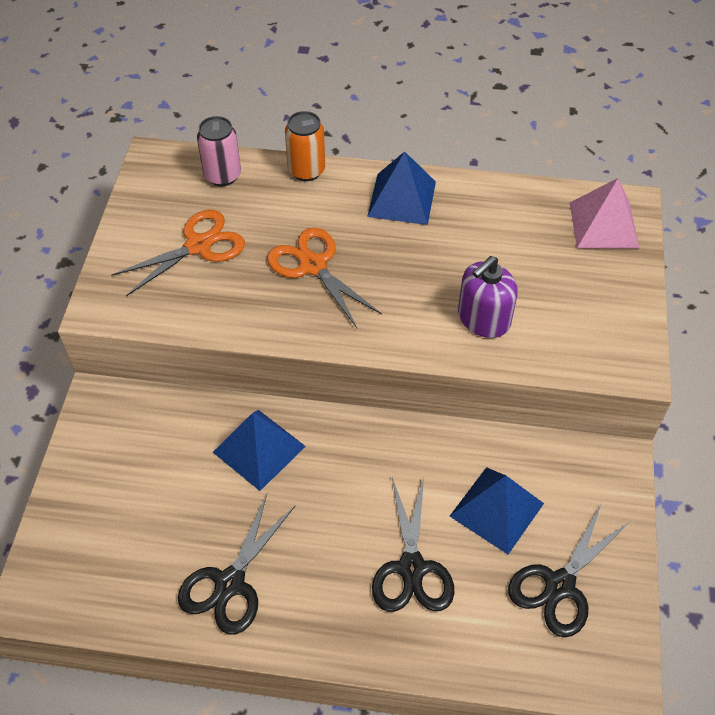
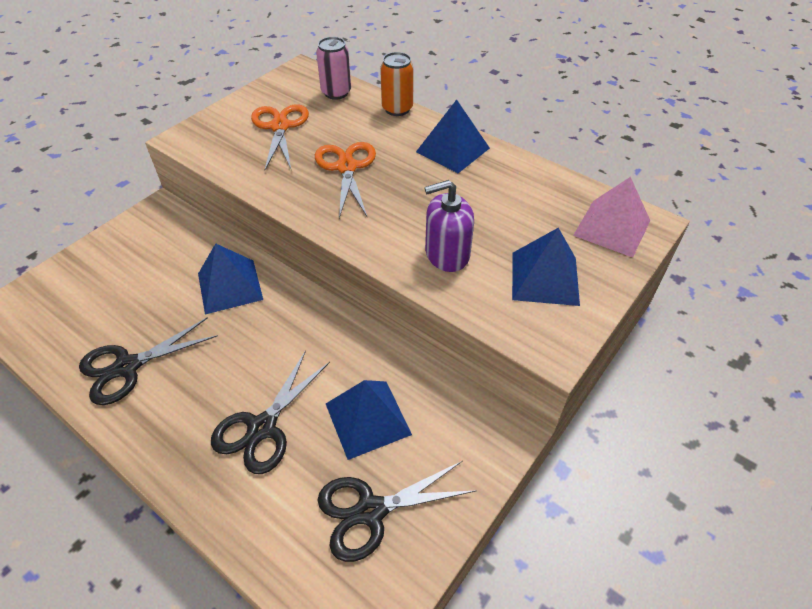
camera: 30 degrees right, 5 degrees down
orange scissors [111,210,245,296] -> orange scissors turned 90 degrees counterclockwise [251,104,309,171]
none -> blue pyramid [512,228,580,306]

